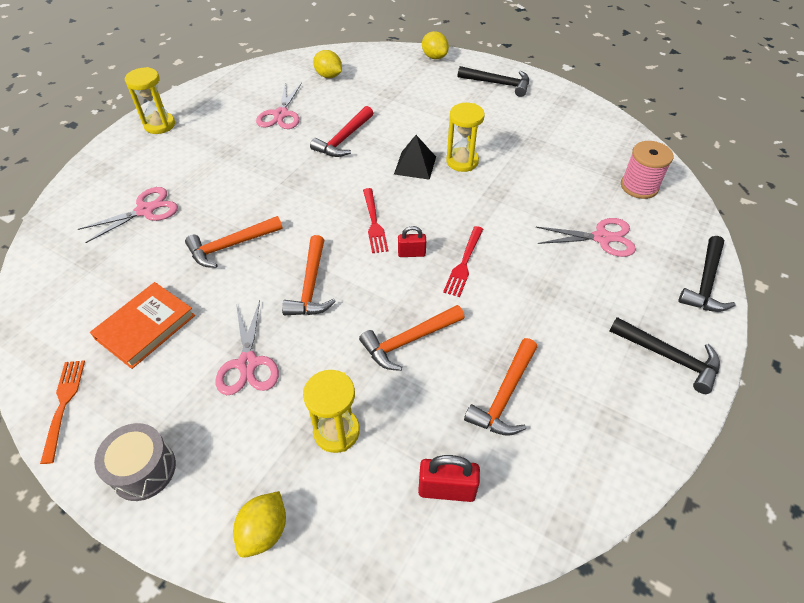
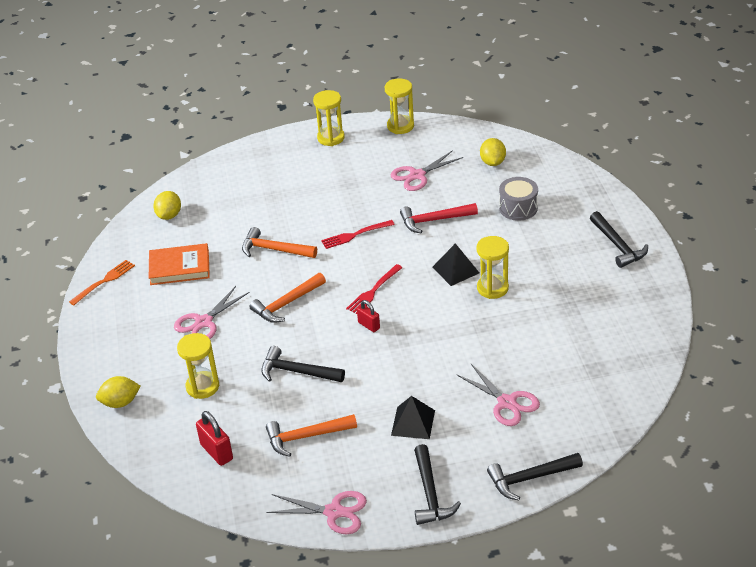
camera: 50 degrees right, 10 degrees down
pink scissors [78,187,178,243] -> pink scissors moved to [266,491,367,534]
grey drum [94,423,176,501] -> grey drum moved to [499,177,538,221]
orange hammer [359,305,465,371] -> black hammer [261,346,345,382]
yellow lemon [422,31,449,59] -> yellow lemon moved to [153,191,181,220]
red fork [443,226,483,297] -> red fork moved to [321,220,395,249]
pink spool [621,141,673,199] -> none
none -> yellow hourglass [385,78,414,134]
none -> black pyramid [391,396,435,439]

